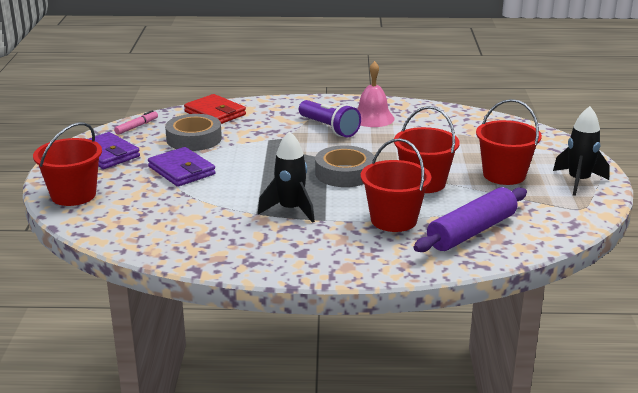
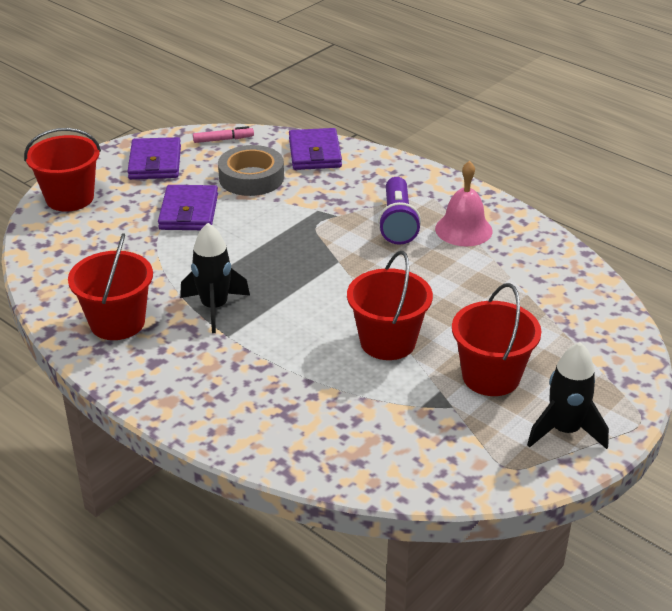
camera: 40 degrees right, 10 degrees up
red wallet [184,94,246,124] -> purple wallet [289,128,342,170]
grey tape [315,145,374,187] -> none
red bucket [361,138,431,232] -> red bucket moved to [68,233,153,340]
purple rolling pin [414,187,527,252] -> none

